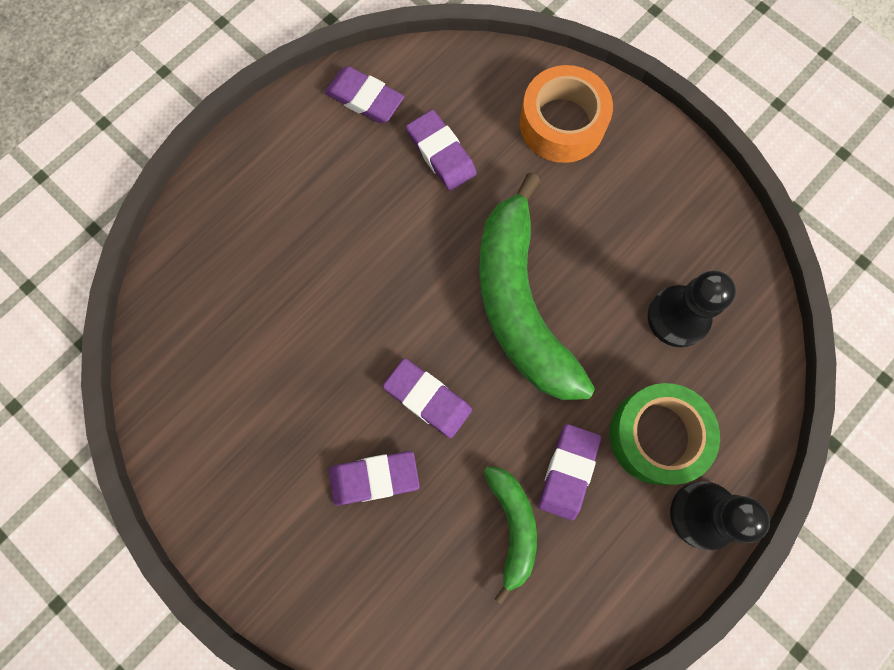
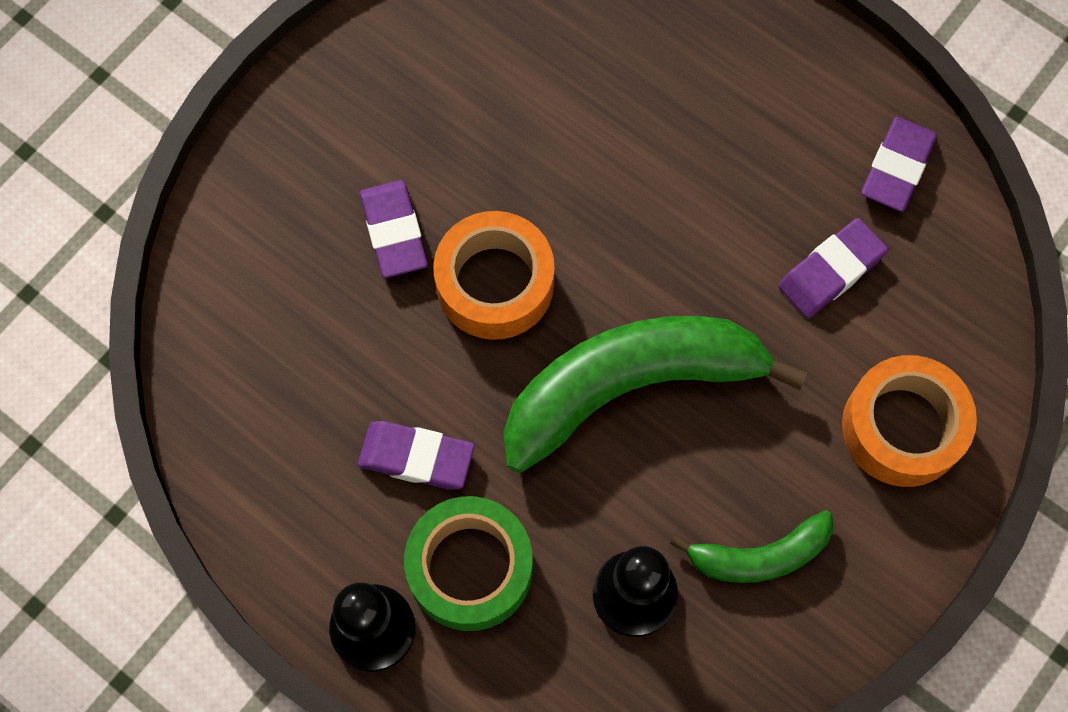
camera: 85 degrees right, 5 degrees down
purple eraser [383,358,472,438] -> orange tape [433,211,555,340]
green banana [484,466,537,604] -> green banana moved to [670,510,834,583]

